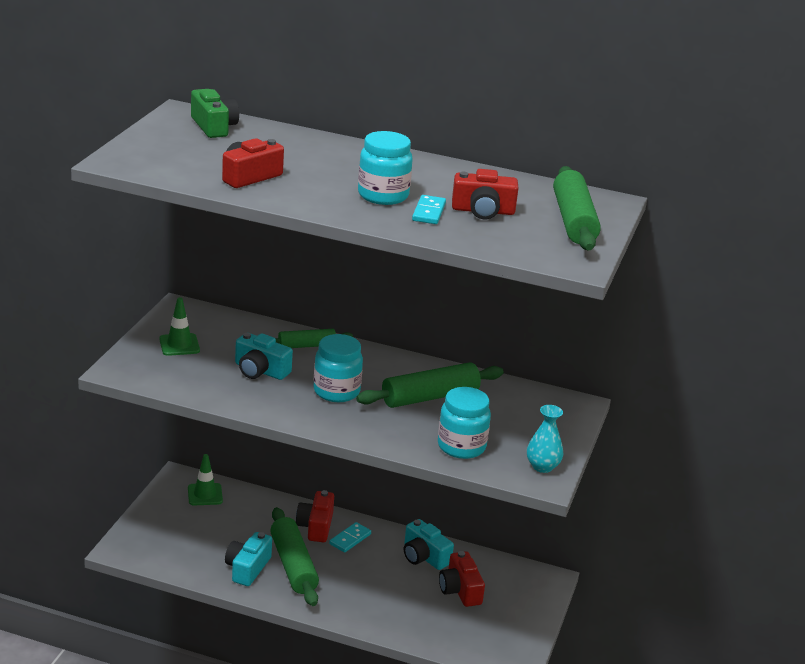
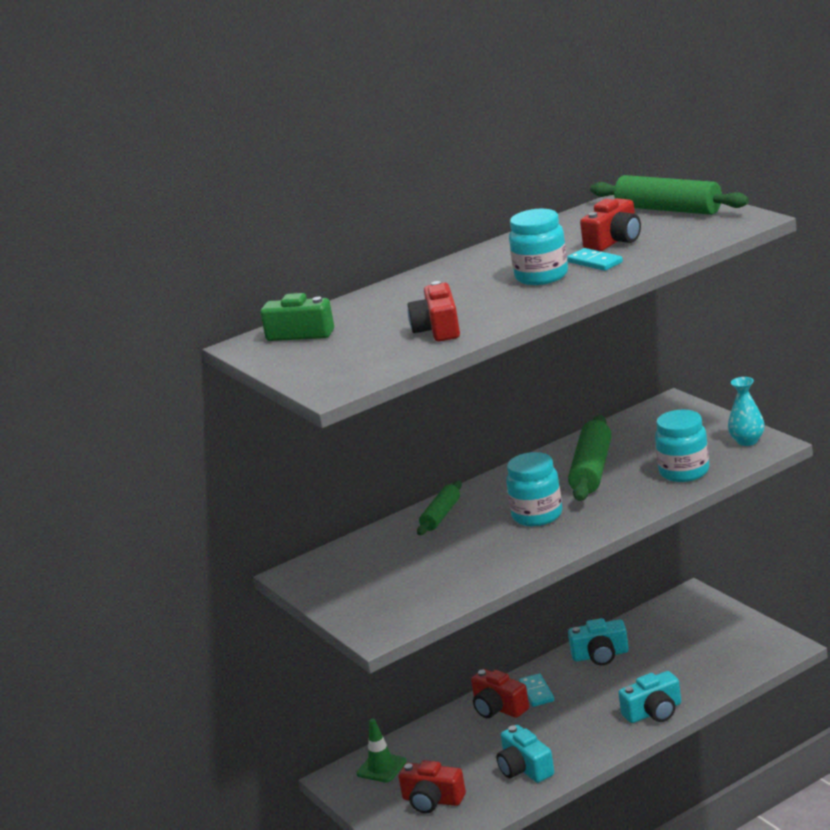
camera: 45 degrees left, 5 degrees down
green traffic cone [159,297,200,356] -> none
turquoise camera [235,333,293,380] -> turquoise camera moved to [618,671,681,723]
green rolling pin [270,507,319,606] -> none
red camera [439,551,485,607] -> red camera moved to [398,760,466,813]

